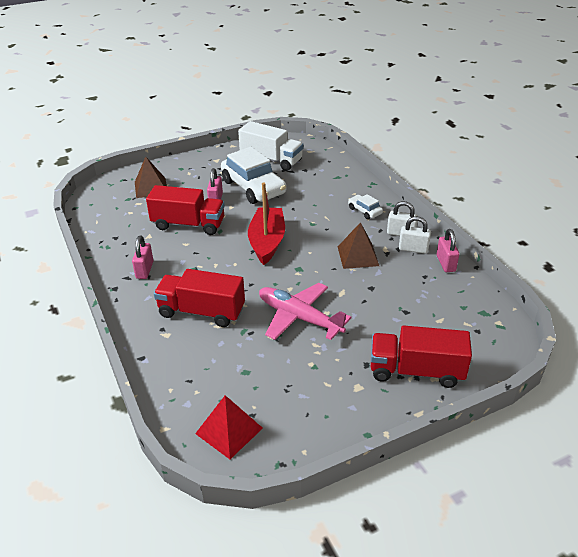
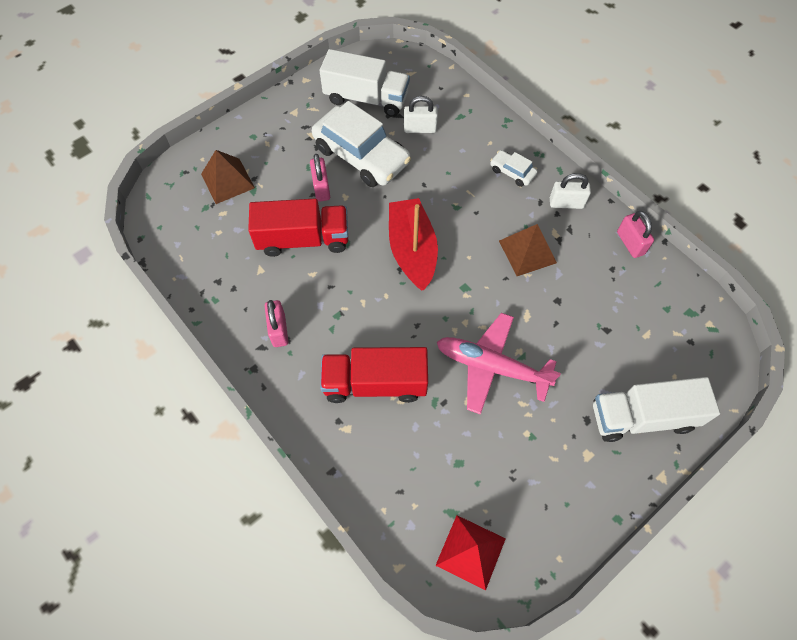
camera: 15 degrees left, 25 degrees up
red truck [371,325,472,388] -> white truck [593,377,720,442]
white padlock [399,216,431,254] -> white padlock moved to [404,96,438,133]

